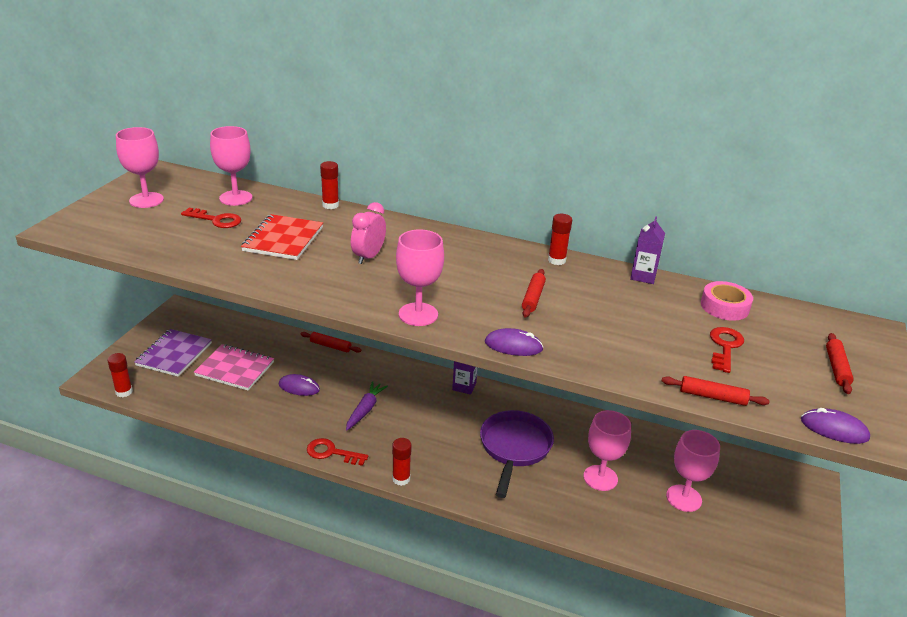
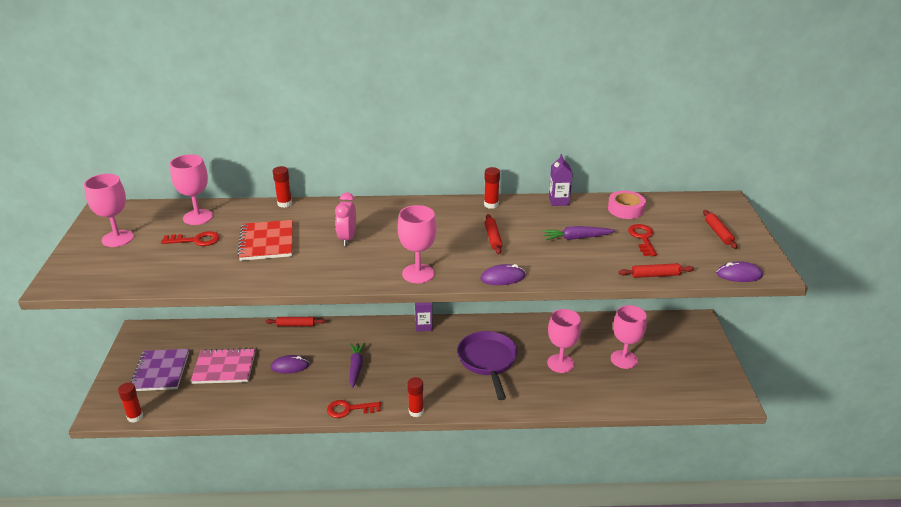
camera: 20 degrees left, 0 degrees up
none -> purple carrot [542,226,615,240]

